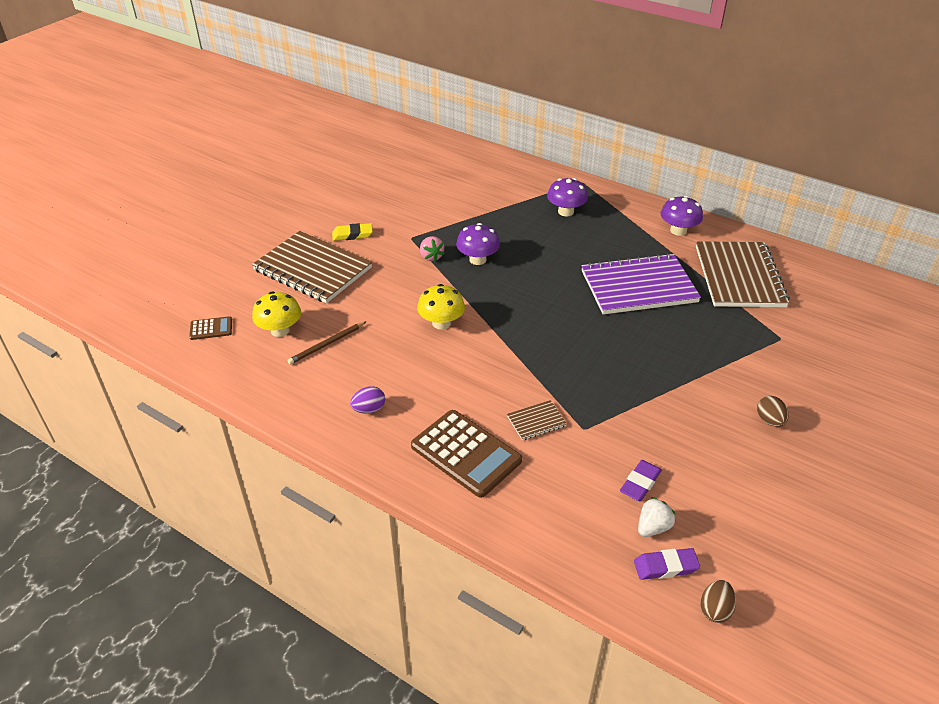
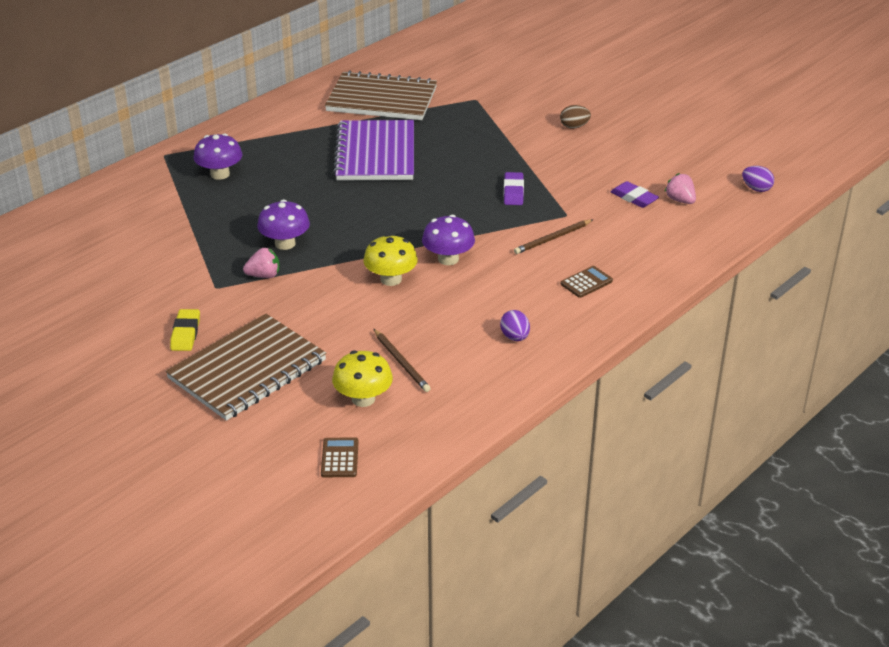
camera: 80 degrees left, 5 degrees down
brown calculator [411,410,522,498] -> brown calculator [561,266,613,298], size x0.48
brown notebook [507,400,567,440] -> brown pencil [514,220,592,254]
purple eraser [634,548,700,580] -> purple eraser moved to [504,172,524,205]
white strawberry [638,497,676,537] -> pink strawberry [664,173,696,204]
purple mushroom [661,196,703,236] -> purple mushroom moved to [422,215,475,265]
brown egg [700,580,736,623] -> purple egg [742,166,774,192]

